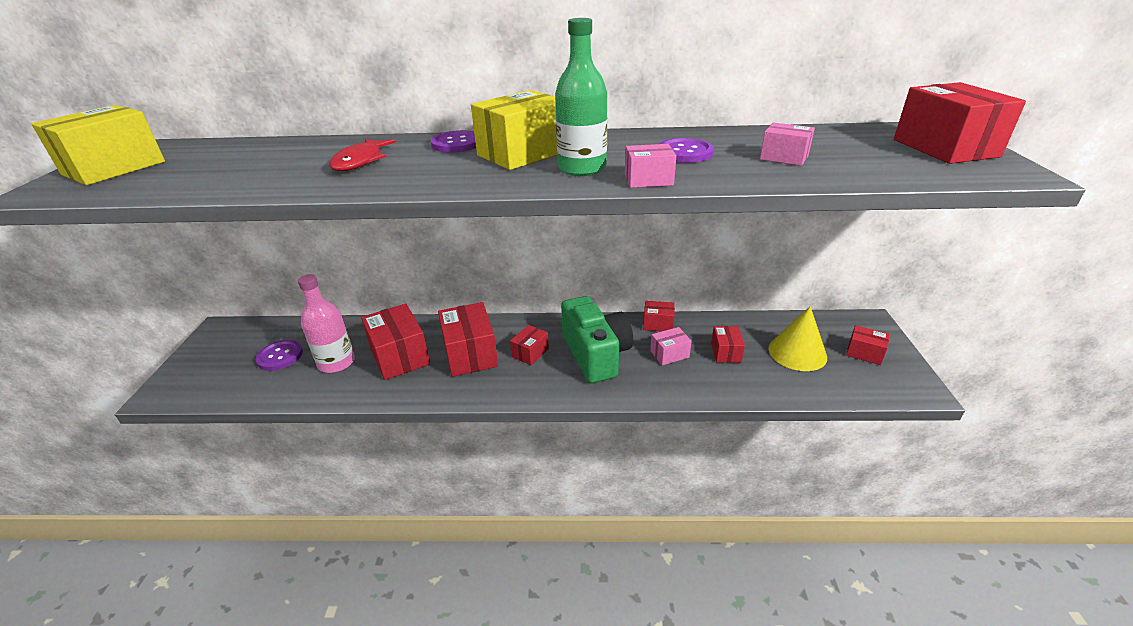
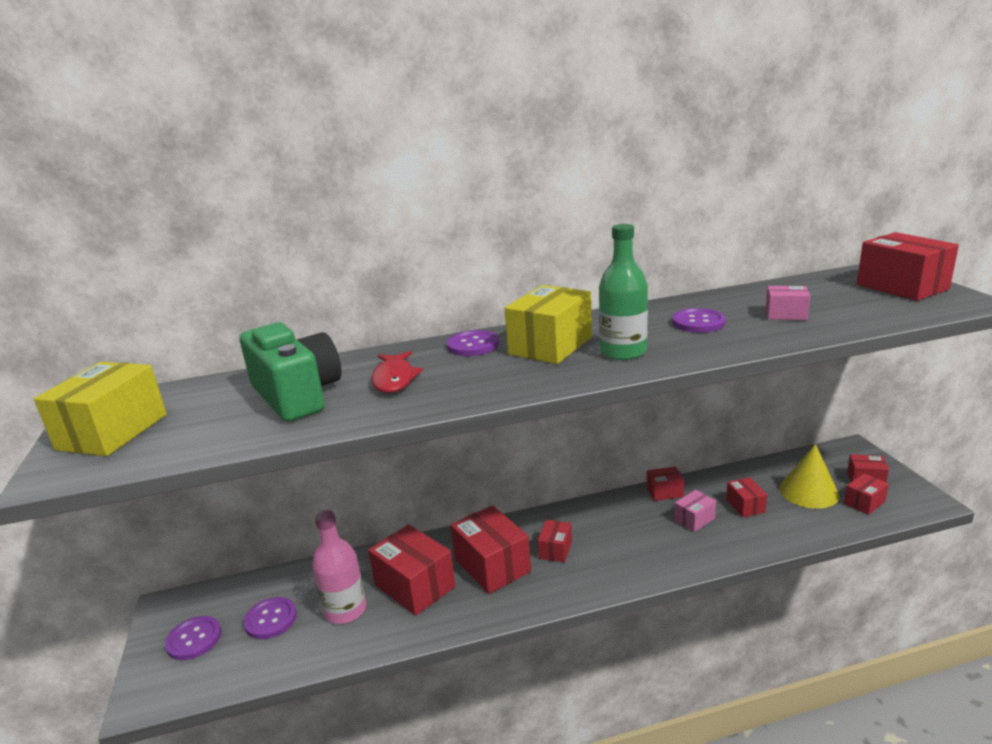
camera: 15 degrees left, 10 degrees down
green camera [561,296,633,383] -> green camera moved to [240,322,341,422]
pink box [625,144,676,188] -> none
none -> purple button [165,616,221,660]
none -> red box [844,473,889,515]

